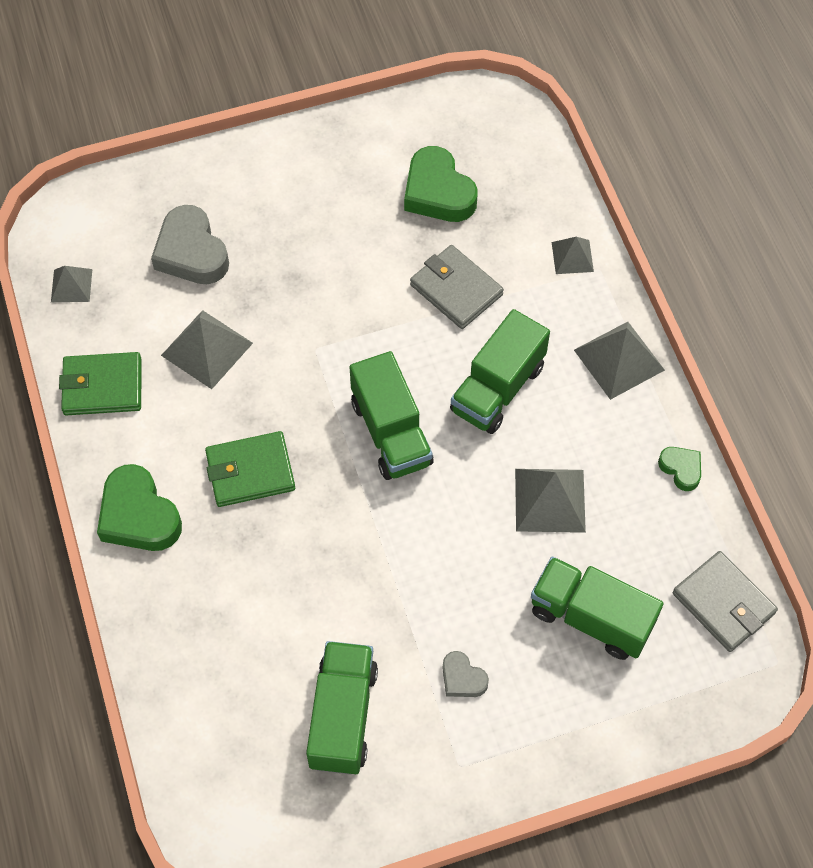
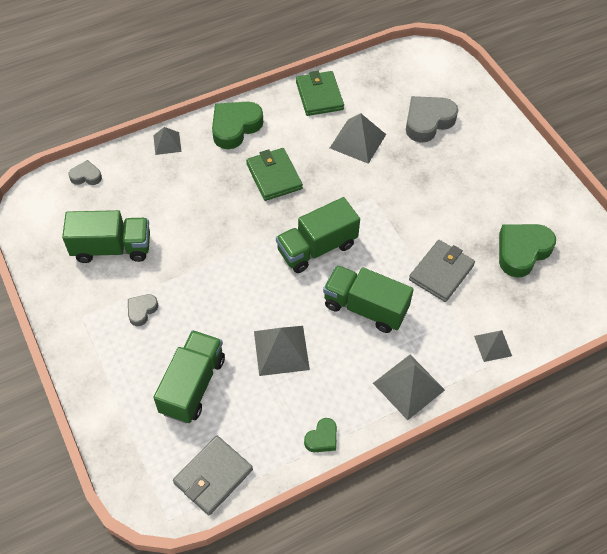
camera: 80 degrees right, 5 degrees down
grey pyramid [51,266,92,302] -> grey pyramid moved to [153,127,182,155]
none -> grey heart [69,160,102,185]

